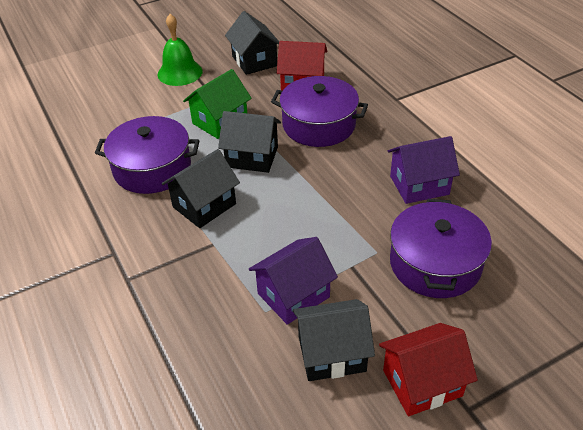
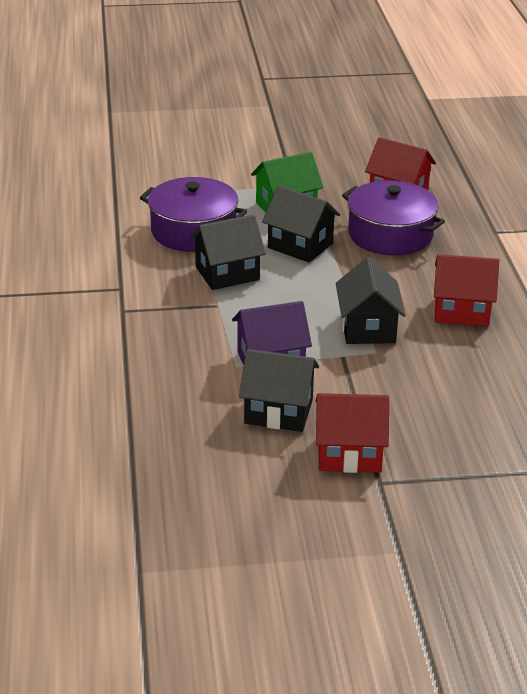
camera: 20 degrees right, 10 degrees down
green bell [158,14,203,86] -> none
black house [225,11,279,75] -> black house moved to [336,257,406,344]
purple house [388,136,460,204] -> red house [434,254,499,327]
purple pot [390,199,492,298] -> none

